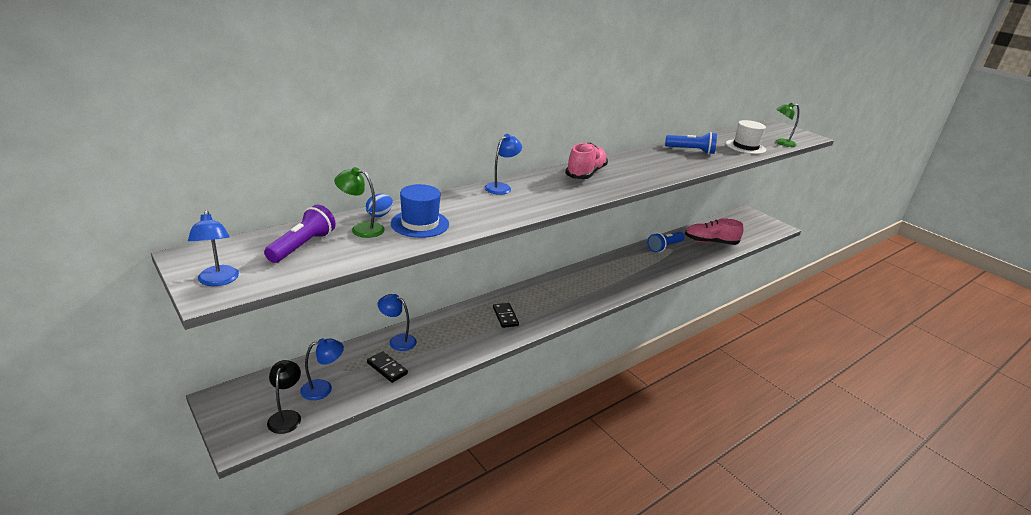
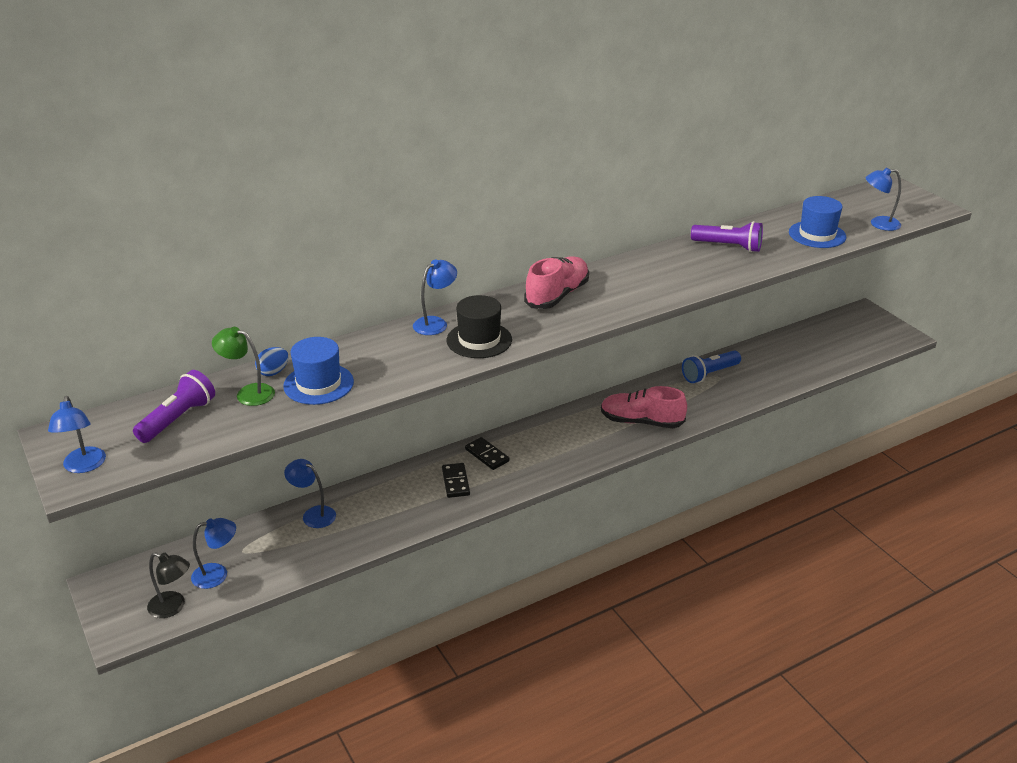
camera: 10 degrees right, 5 degrees up
black lamp [267,360,301,434] -> black lamp turned 105 degrees clockwise [147,552,190,618]
black domino [367,351,408,383] -> black domino moved to [465,437,509,470]
blue flashlight [665,132,717,154] -> purple flashlight [691,221,763,252]
pink shoe [685,218,743,245] -> pink shoe moved to [601,386,687,428]
white hat [726,120,766,154] -> blue hat [789,196,846,248]
green lamp [776,103,800,147] -> blue lamp [865,168,901,231]
none -> black hat [447,295,512,358]

